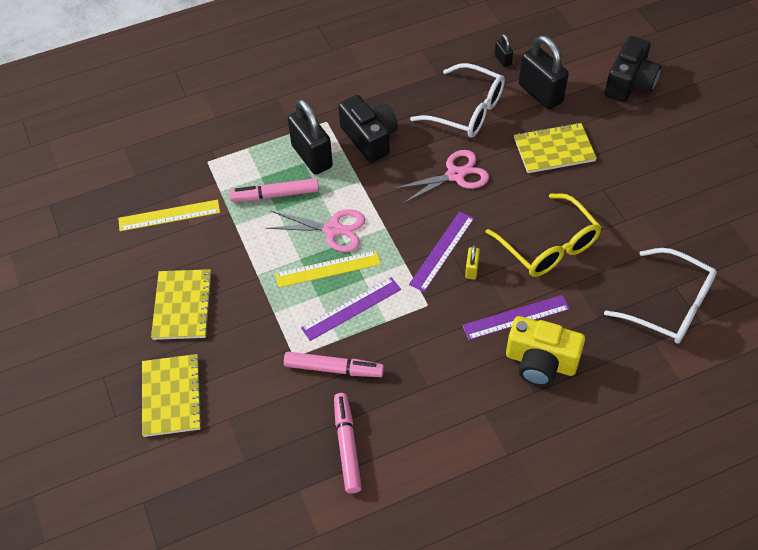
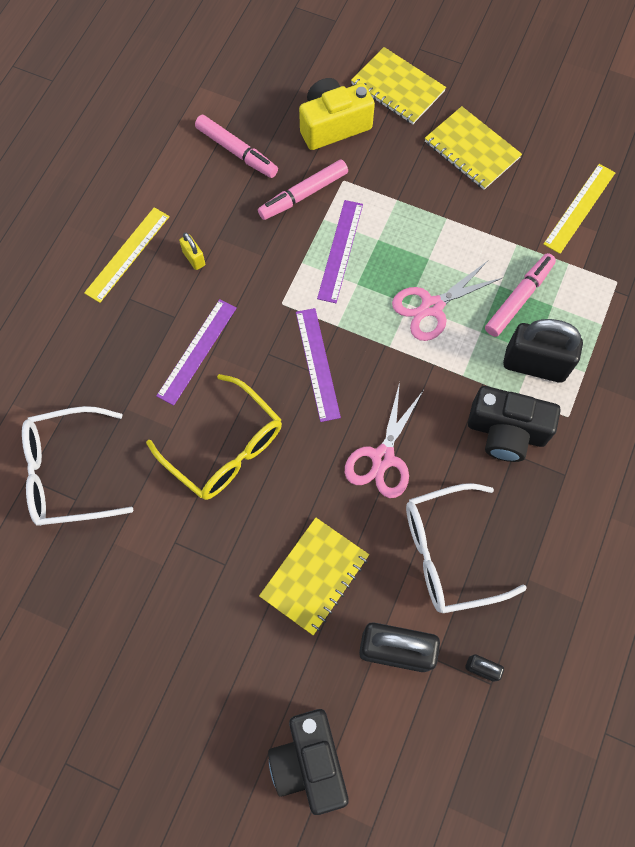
camera: 135 degrees right, 15 degrees up
yellow ruler [275,250,381,288] -> yellow ruler moved to [84,207,170,303]
yellow padlock [465,244,480,279] -> yellow padlock moved to [179,232,205,270]
yellow glasses [486,193,602,277] -> yellow glasses turned 150 degrees counterclockwise [146,374,282,500]
yellow camera [506,316,585,386] -> yellow camera moved to [299,78,375,150]

